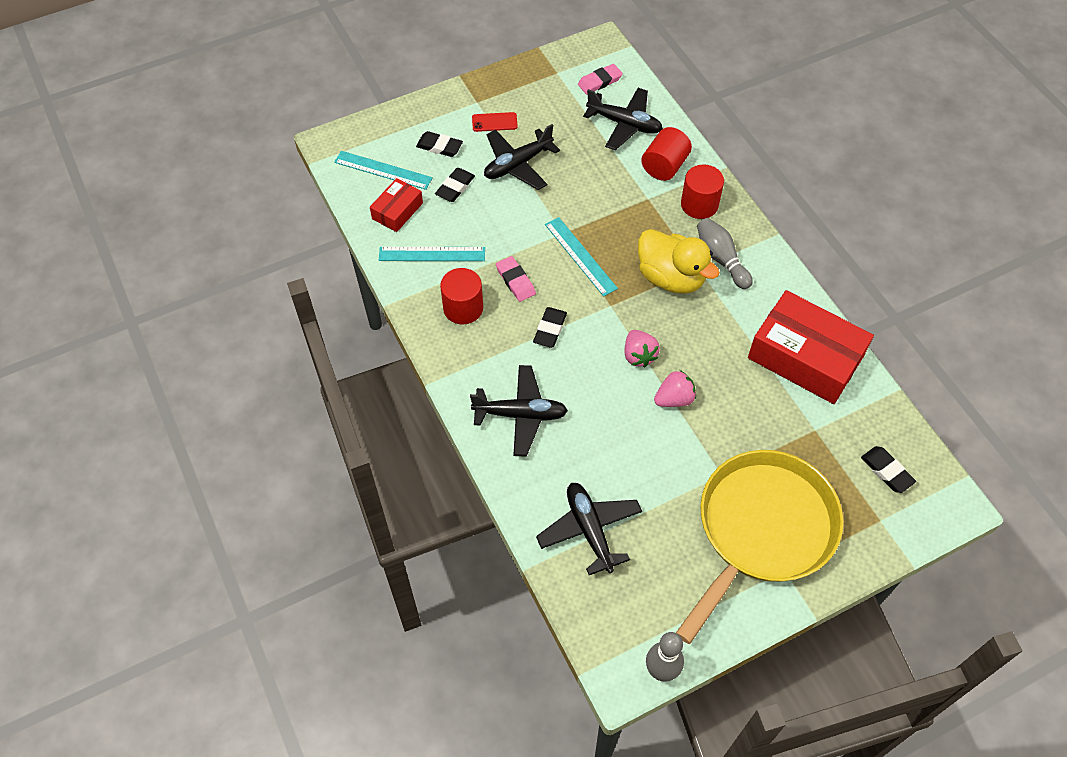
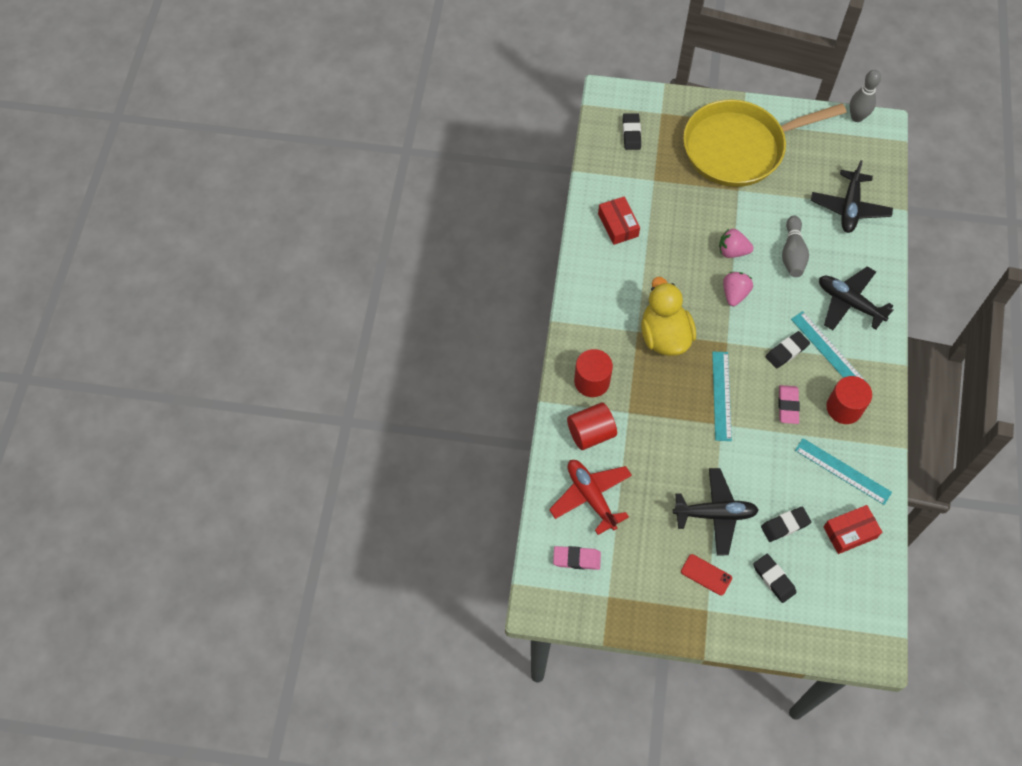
camera: 145 degrees left, 5 degrees up
turquoise ruler [334,151,433,190] -> turquoise ruler moved to [791,311,866,381]
black plane [583,88,663,150] -> red plane [549,460,632,535]
grey bowling pin [697,218,753,289] -> grey bowling pin moved to [782,215,809,277]
red box [748,290,874,404] -> red box [598,196,640,245], size x0.51

